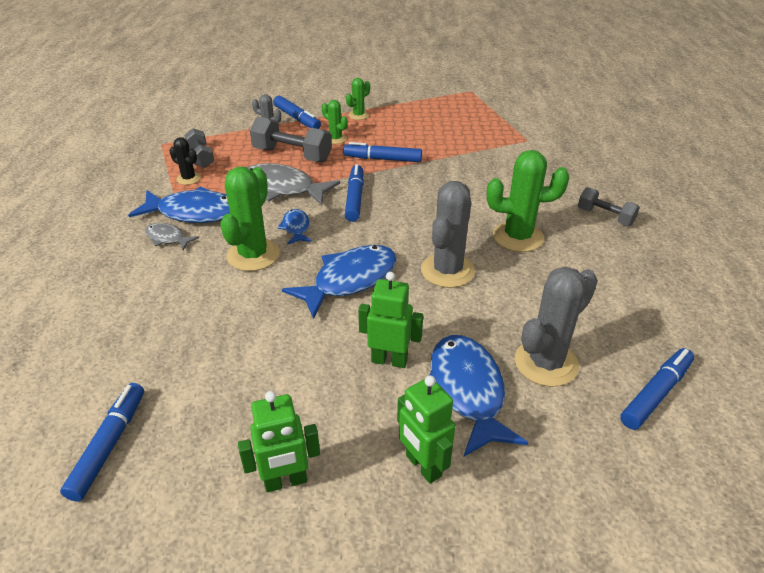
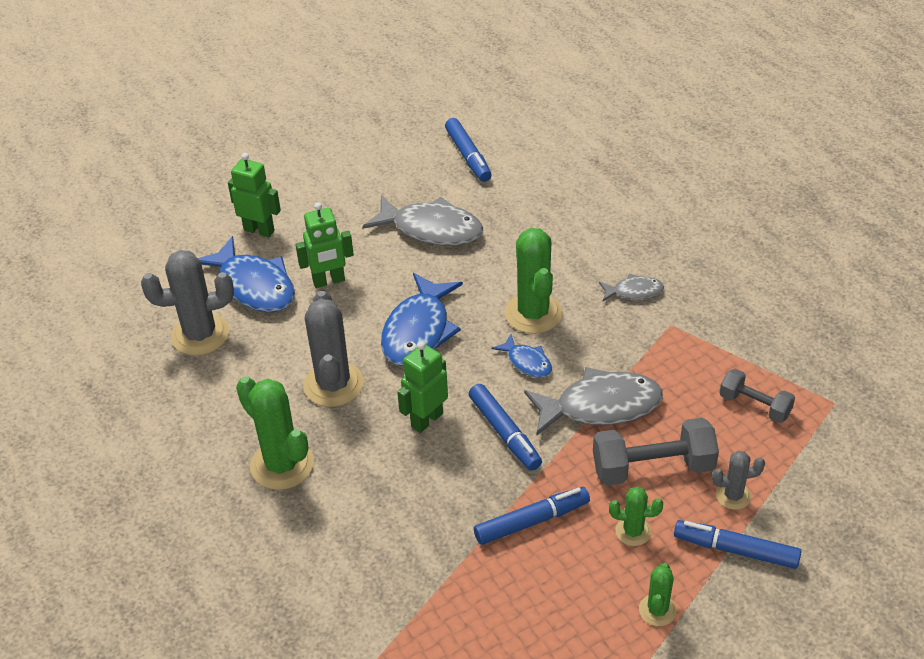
camera: 150 degrees right, 5 degrees up
blue fish [128,186,230,223] -> none
black cactus [170,137,201,185] -> none
green robot [238,391,320,492] -> green robot moved to [397,341,448,433]
green cactus [487,150,569,252] -> green cactus turned 75 degrees clockwise [236,377,314,490]
grey cactus [515,267,598,387] -> grey cactus turned 60 degrees clockwise [141,250,234,356]
grey dumbbell [578,187,640,226] -> none
blue marker [620,348,694,430] -> none
none -> grey fish [362,195,483,246]

